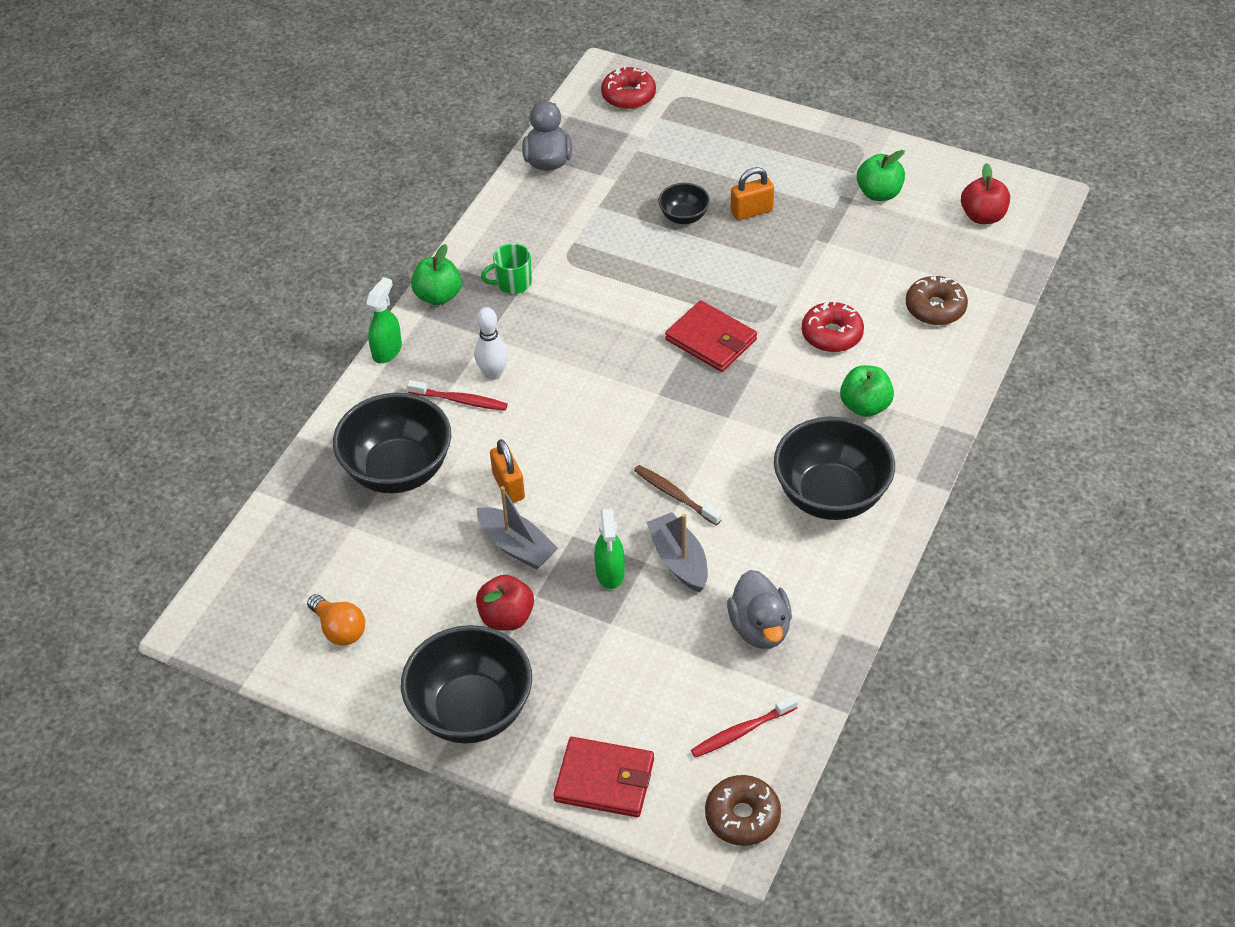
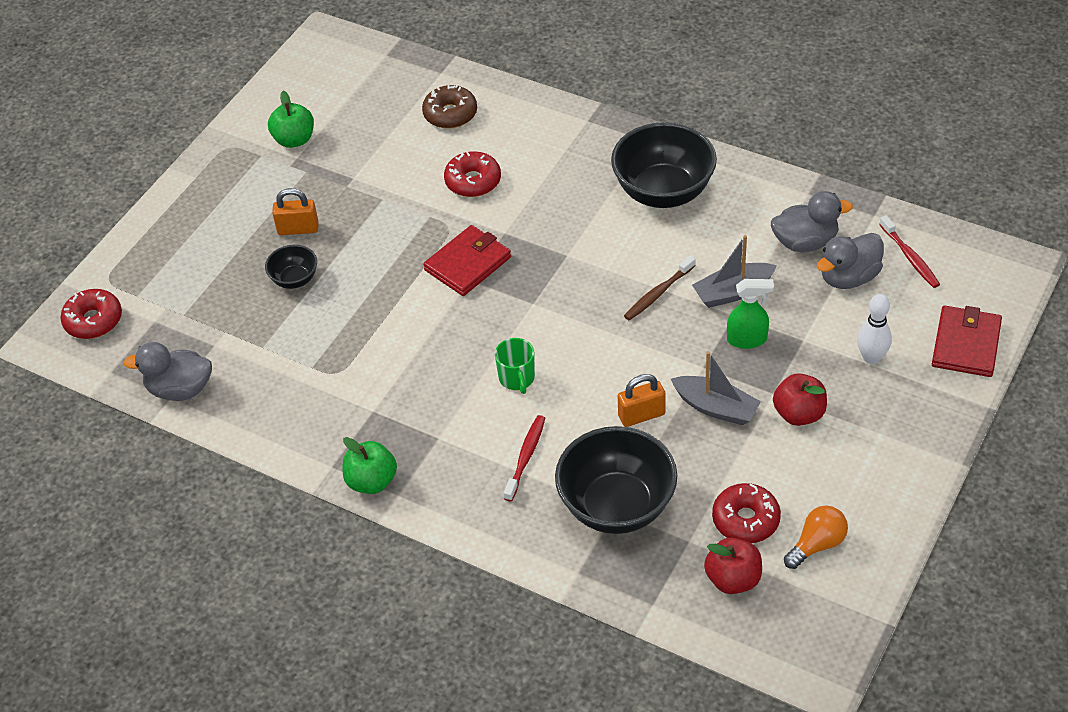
camera: 85 degrees left, 0 degrees up
green spray bottle [366,277,402,363] -> none
black bowl [401,625,532,743] -> none
white bowling pin [475,307,508,380] -> white bowling pin moved to [857,294,892,364]
grey boat [477,486,558,570] -> grey boat turned 75 degrees clockwise [671,351,761,425]
green mug [481,244,532,294] -> green mug moved to [495,338,535,394]
brown donut [705,775,781,846] -> none
orange padlock [731,167,774,220] -> orange padlock turned 75 degrees counterclockwise [272,188,319,235]
green apple [840,365,894,417] -> none
red apple [961,163,1010,224] -> red apple moved to [704,538,762,594]
none -> red donut [712,483,781,543]
none -> grey duck [817,233,884,289]

